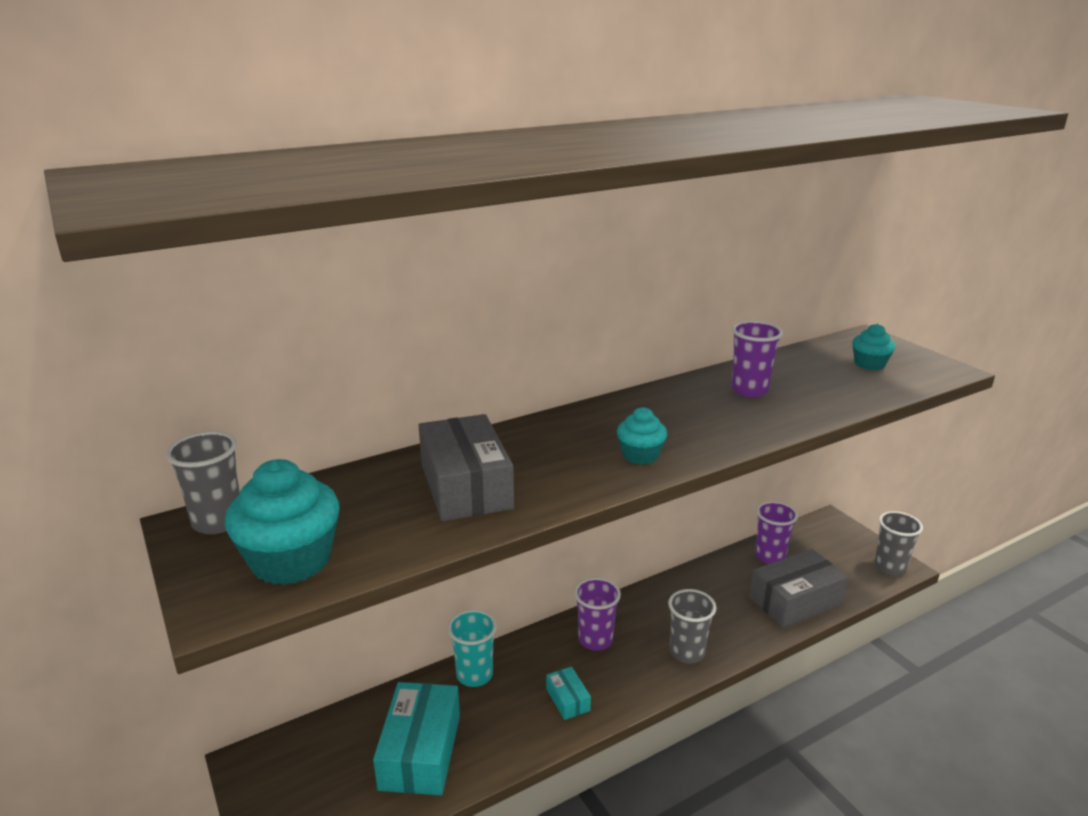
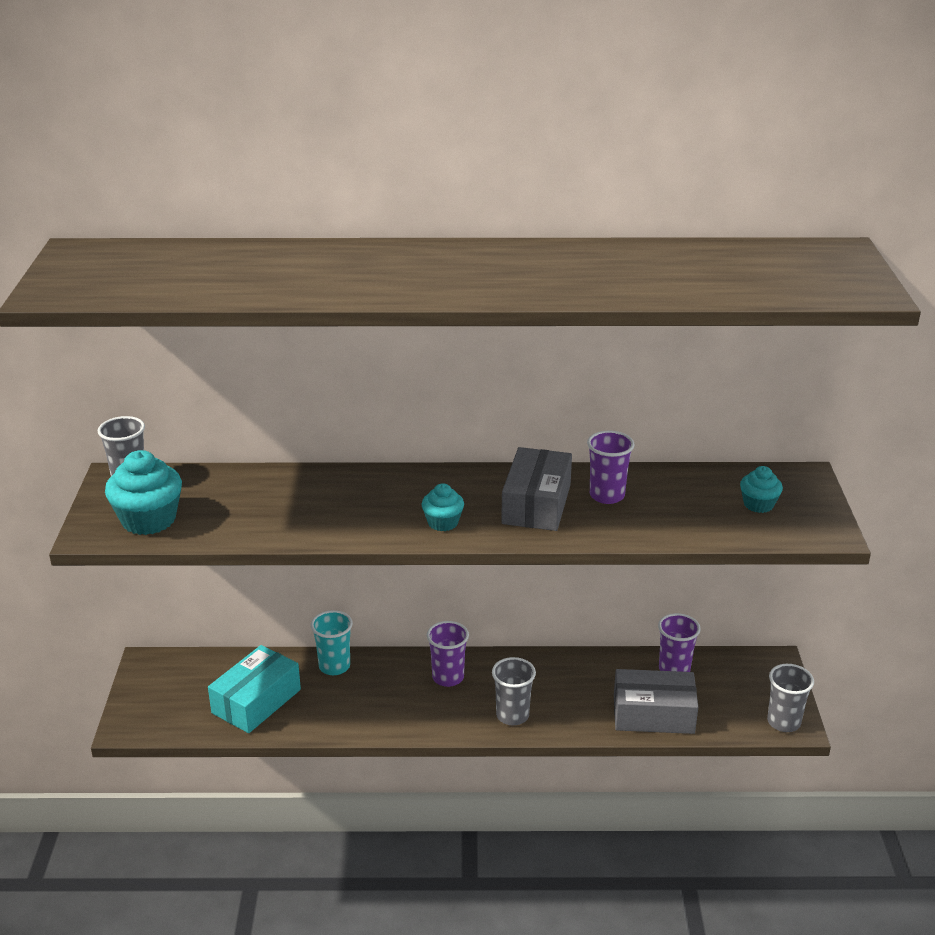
camera: 30 degrees right, 5 degrees up
grey box [419,414,514,521] -> grey box moved to [501,447,572,531]
turquoise box [546,666,591,720] -> none

